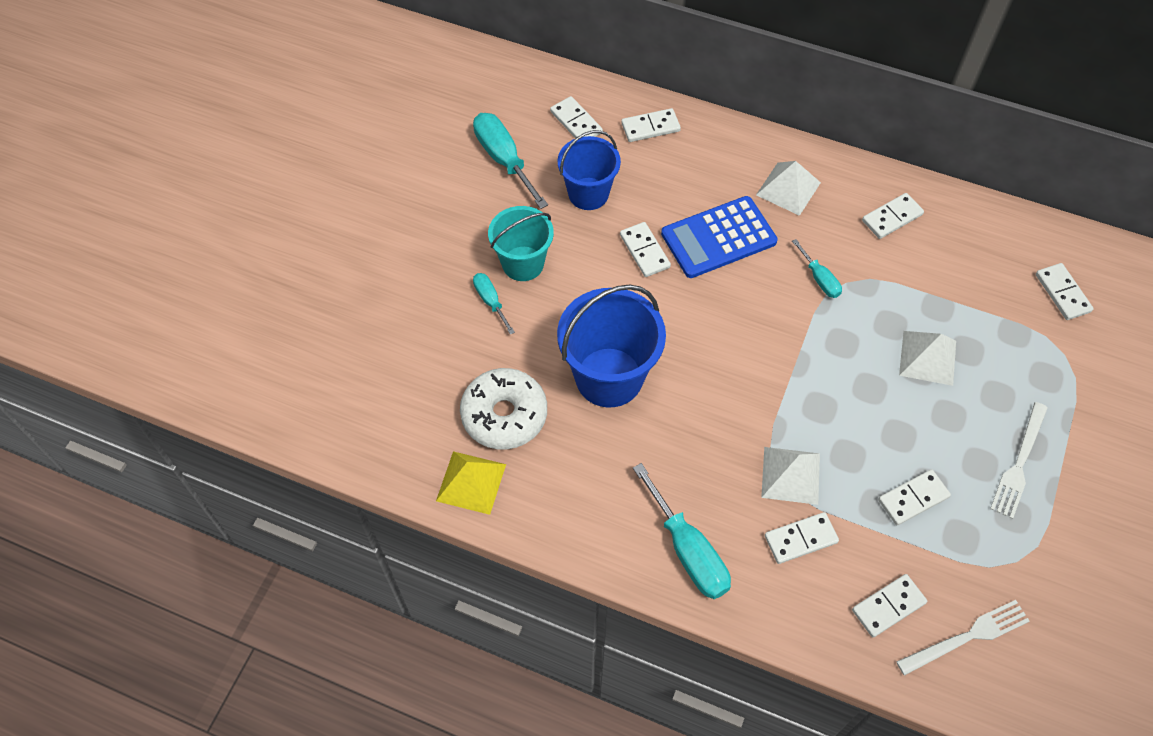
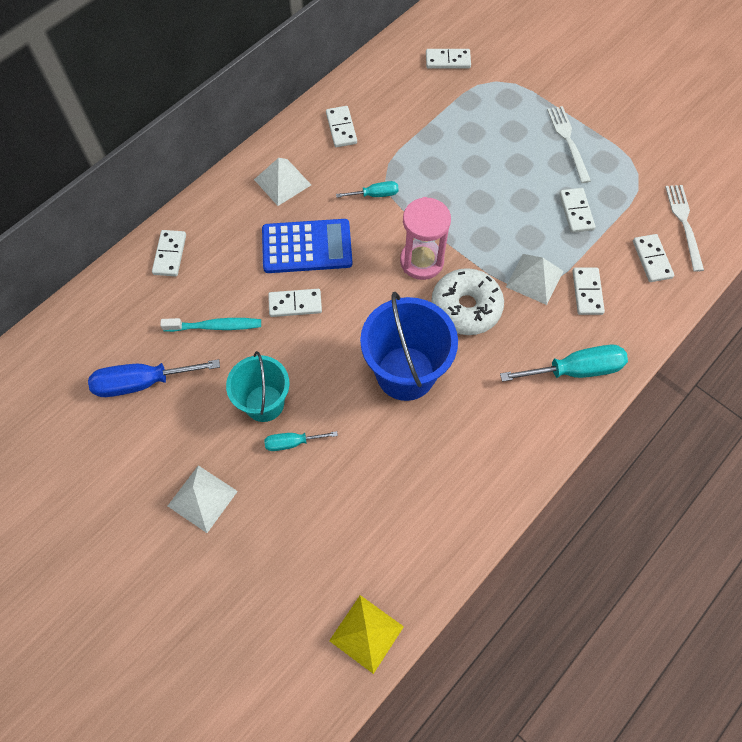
camera: 70 degrees left, 5 degrees up
yellow pyramid [436,451,506,515] -> yellow pyramid moved to [329,595,404,674]
white donut [460,368,547,449] -> white donut moved to [431,268,504,335]
turquoise screwdriver [473,113,548,209] -> blue screwdriver [88,359,220,397]
white domino [550,96,603,138] -> none
blue bucket [558,130,621,210] -> turquoise toothbrush [160,318,261,332]
blue calculator [661,196,778,278] -> blue calculator turned 90 degrees counterclockwise [262,219,353,273]
white pyramid [899,331,956,386] -> white pyramid moved to [168,465,238,533]
white fork [990,402,1048,519] -> white fork turned 150 degrees counterclockwise [547,106,591,183]
none -> pink hourglass [400,197,451,280]

